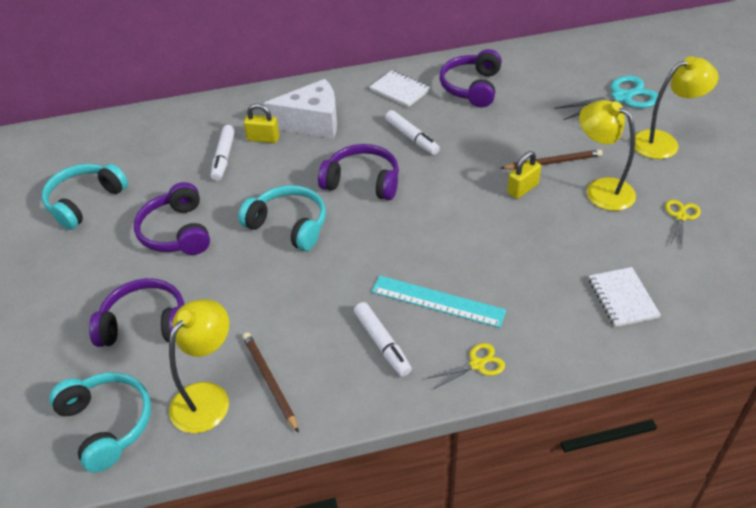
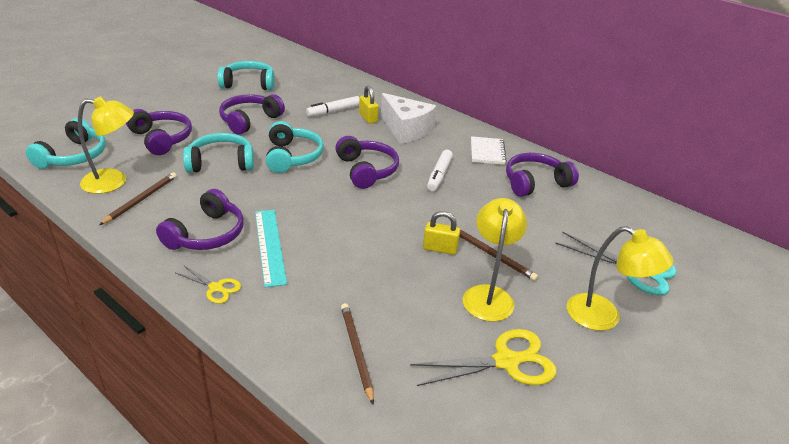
camera: 50 degrees right, 10 degrees down
white marker [354,302,412,377] -> purple headphones [156,189,244,250]
white notebook [589,267,661,327] -> brown pencil [341,303,374,405]
yellow scissors [665,200,701,249] -> yellow scissors [410,329,557,386], size x1.81
none -> turquoise headphones [183,133,254,173]

